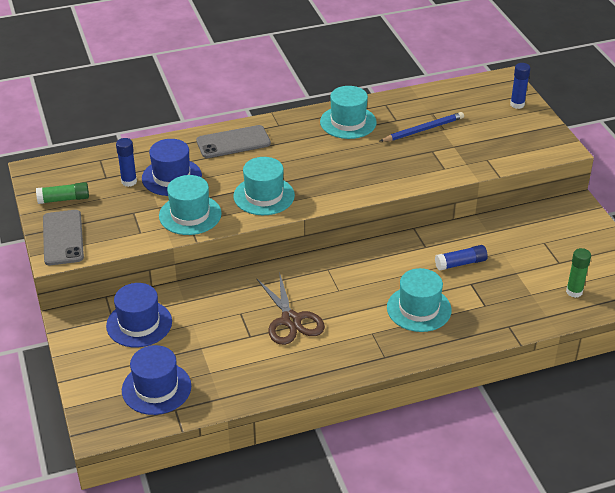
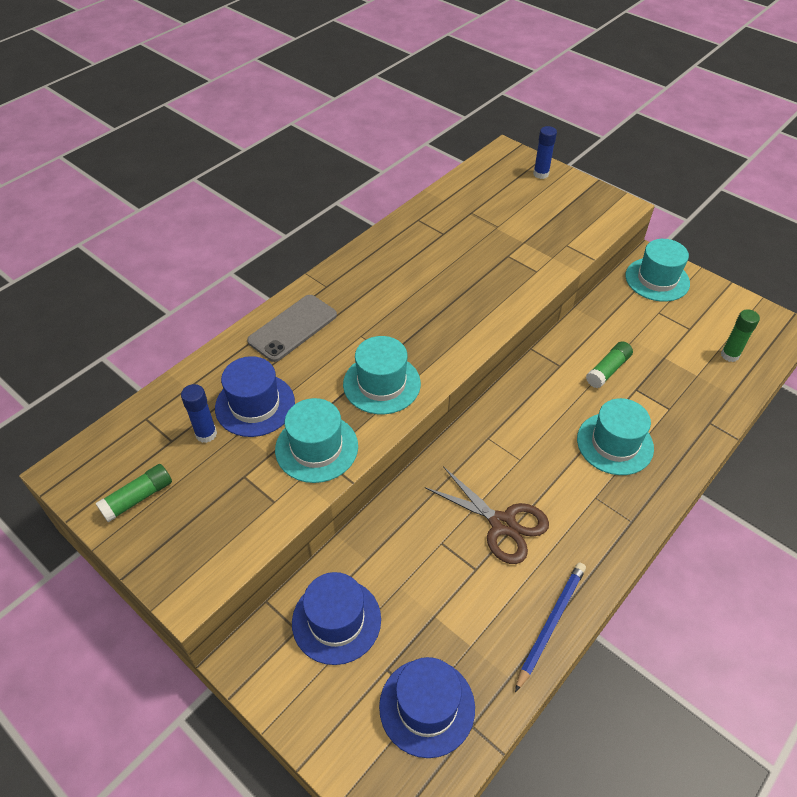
camera: 30 degrees left, 10 degrees up
grey phone [43,210,84,265] -> none
turquoise hat [320,86,377,139] -> turquoise hat moved to [625,239,690,302]
blue pencil [379,112,464,142] -> blue pencil moved to [515,563,586,692]
blue glue stick [435,245,488,271] -> green glue stick [586,341,633,388]

